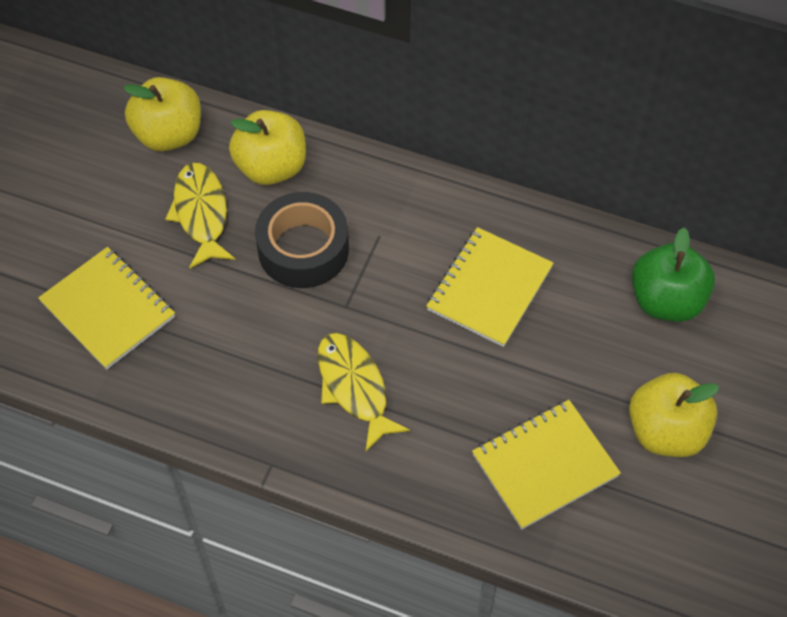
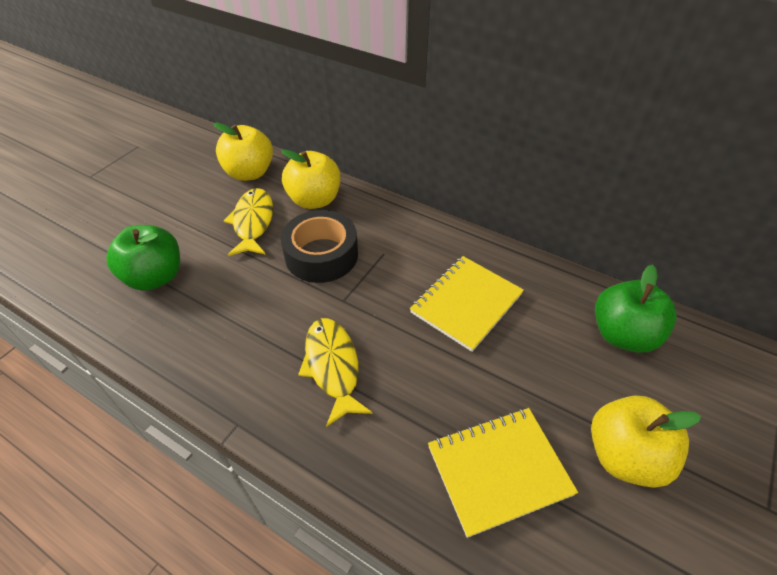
camera: 10 degrees right, 10 degrees down
yellow notebook [38,247,175,370] -> green apple [106,225,180,291]

